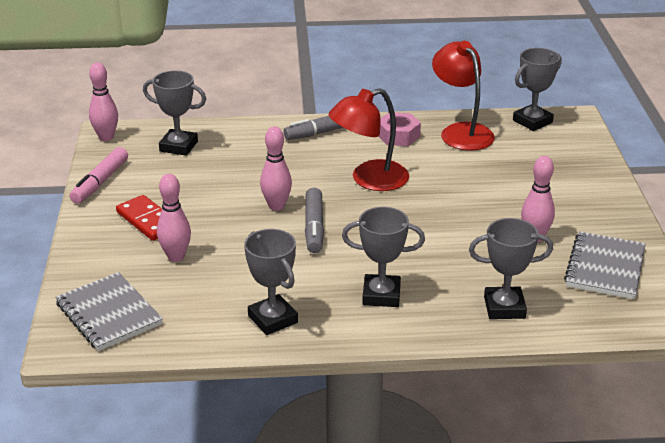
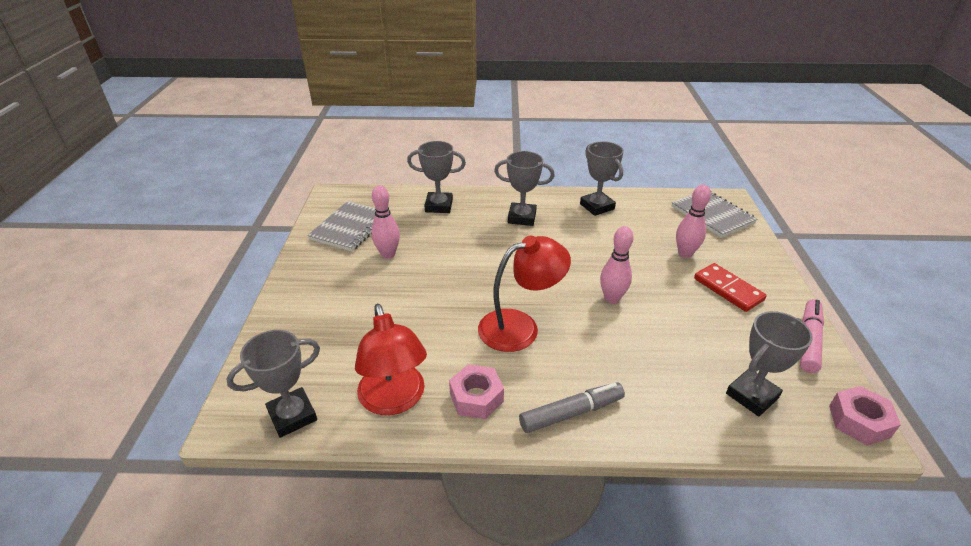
camera: 175 degrees left, 5 degrees up
pink bowling pin [89,63,118,141] -> pink nut [829,386,901,446]
grey trophy [143,70,206,156] -> grey trophy turned 60 degrees counterclockwise [726,311,813,416]
grey marker [305,188,324,253] -> none

